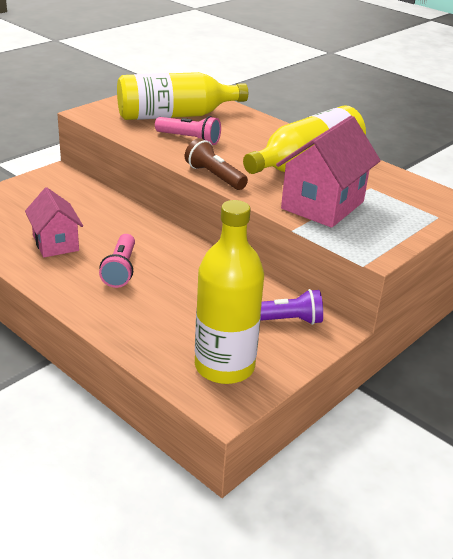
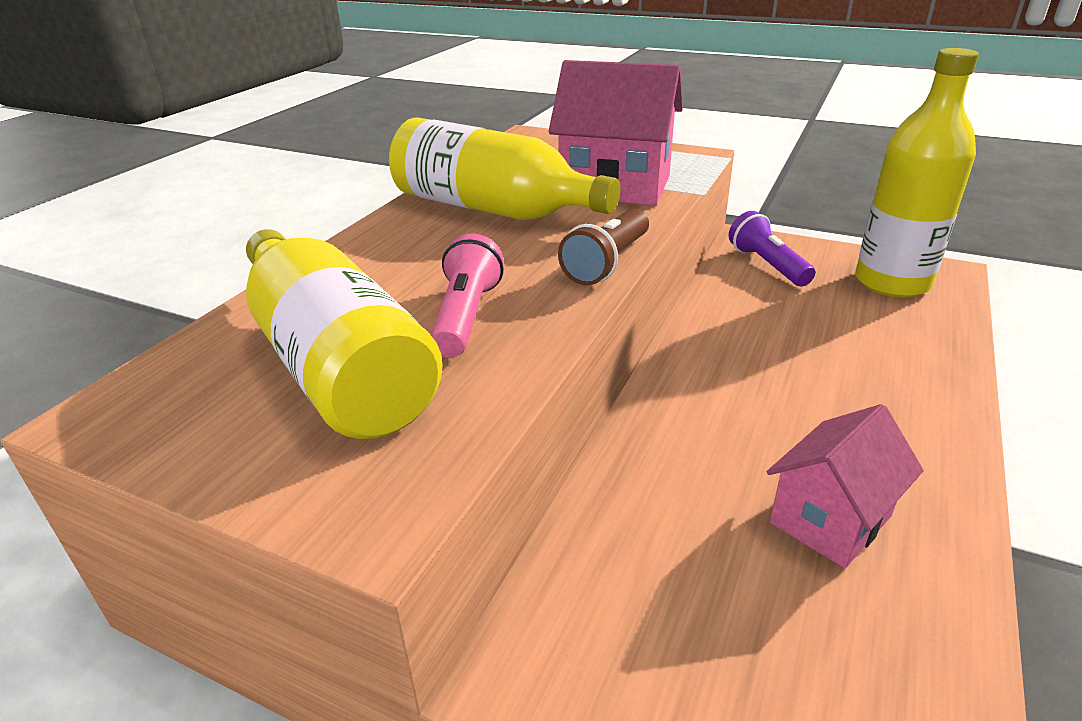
camera: 105 degrees left, 0 degrees up
pink flashlight [99,234,135,288] -> none

